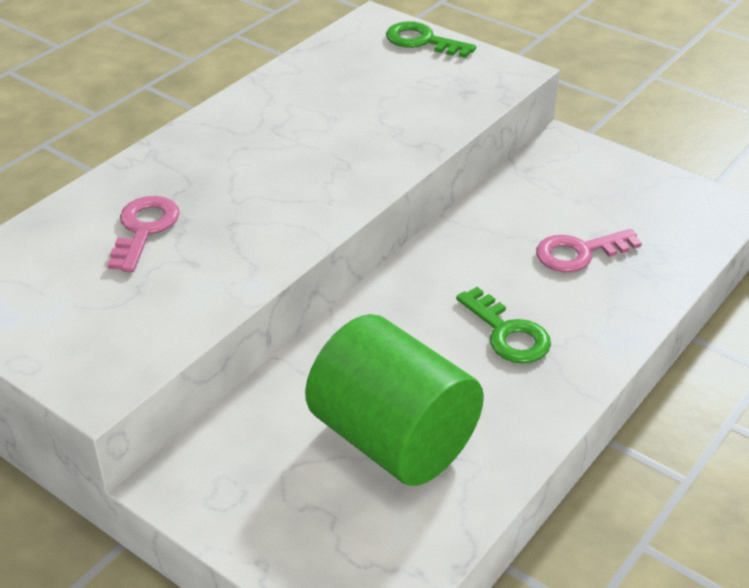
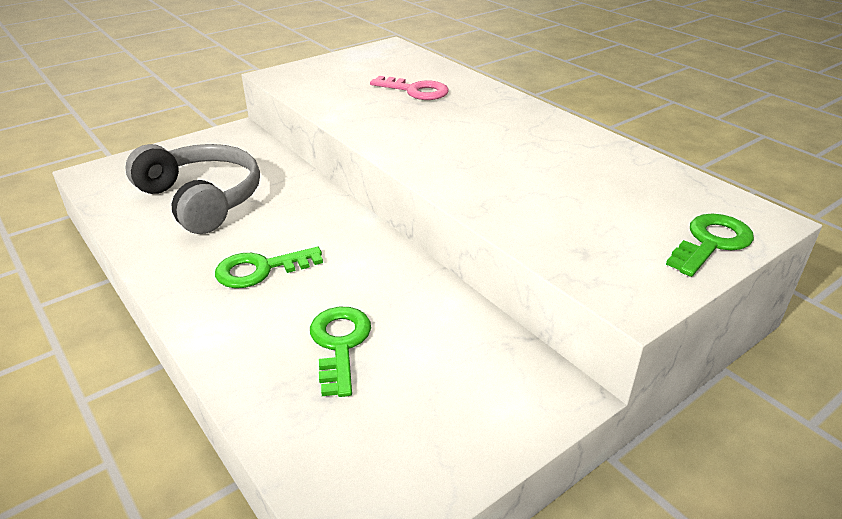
camera: 105 degrees right, 5 degrees down
green cylinder [305,314,484,486] -> grey headphones [125,144,260,234]
pink key [536,229,642,272] -> green key [310,307,371,397]

